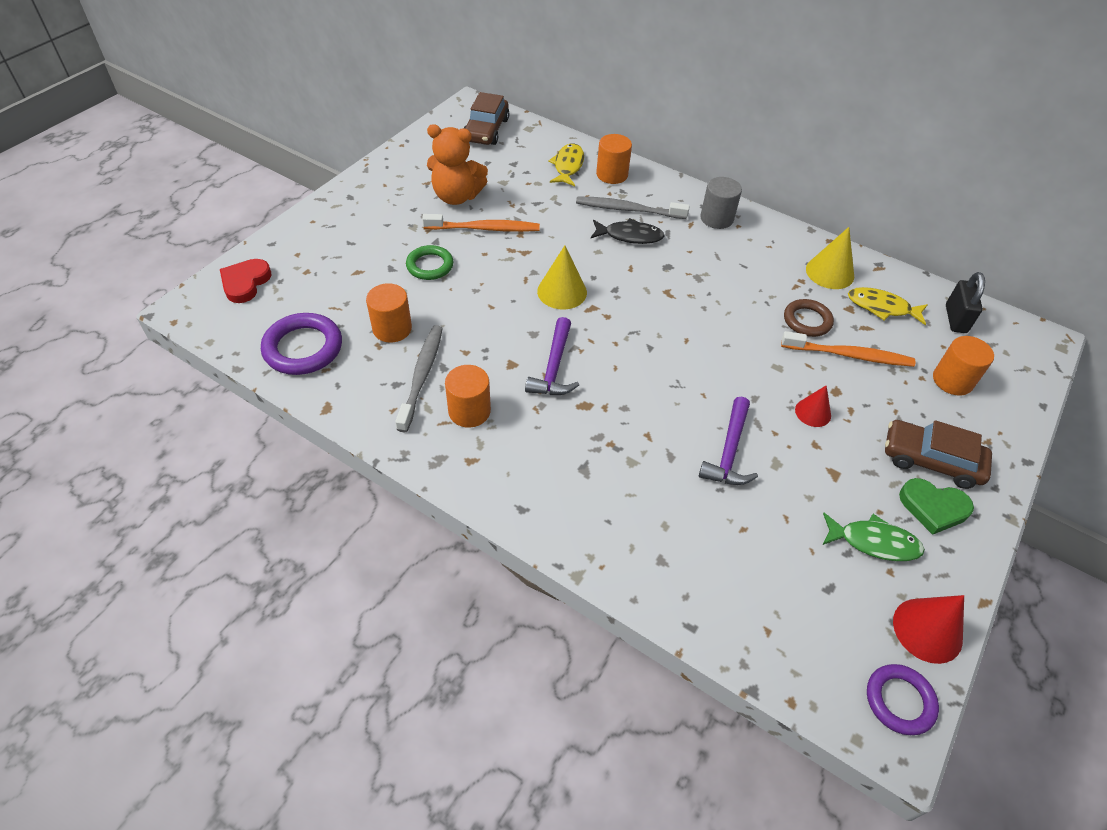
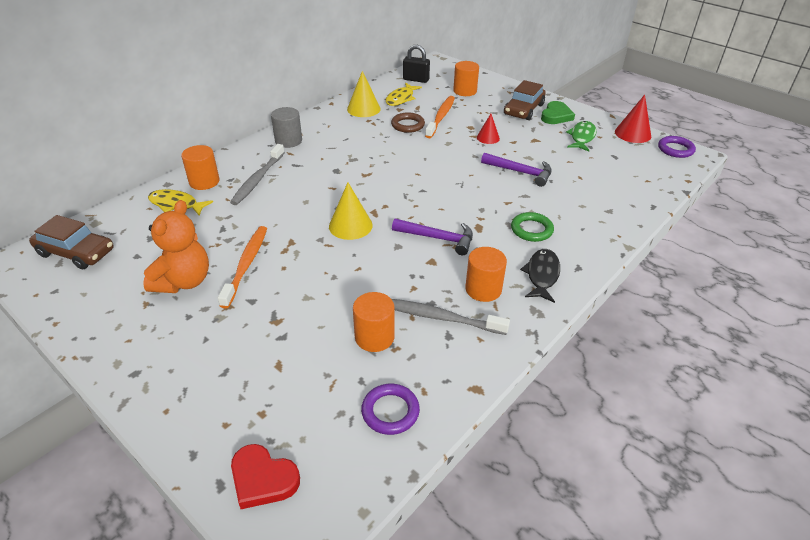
camera: 80 degrees left, 10 degrees down
purple ring [261,313,342,375] -> purple ring [361,384,420,435], size x0.66
green ring [406,245,453,280] -> green ring moved to [511,212,554,242]
black fish [591,218,665,244] -> black fish moved to [520,249,560,303]

